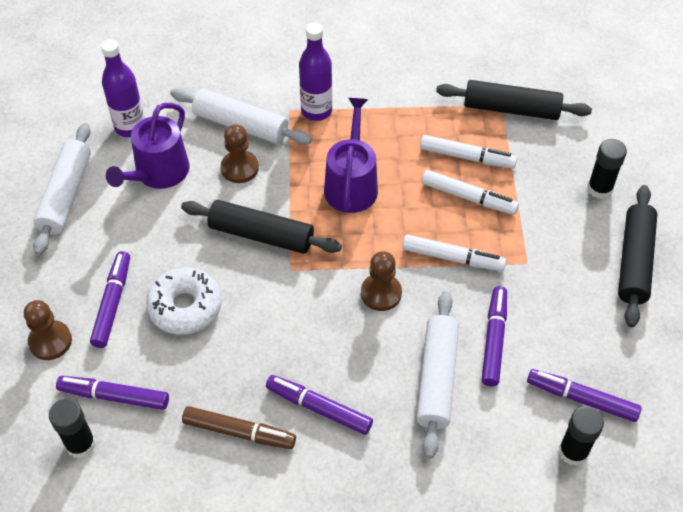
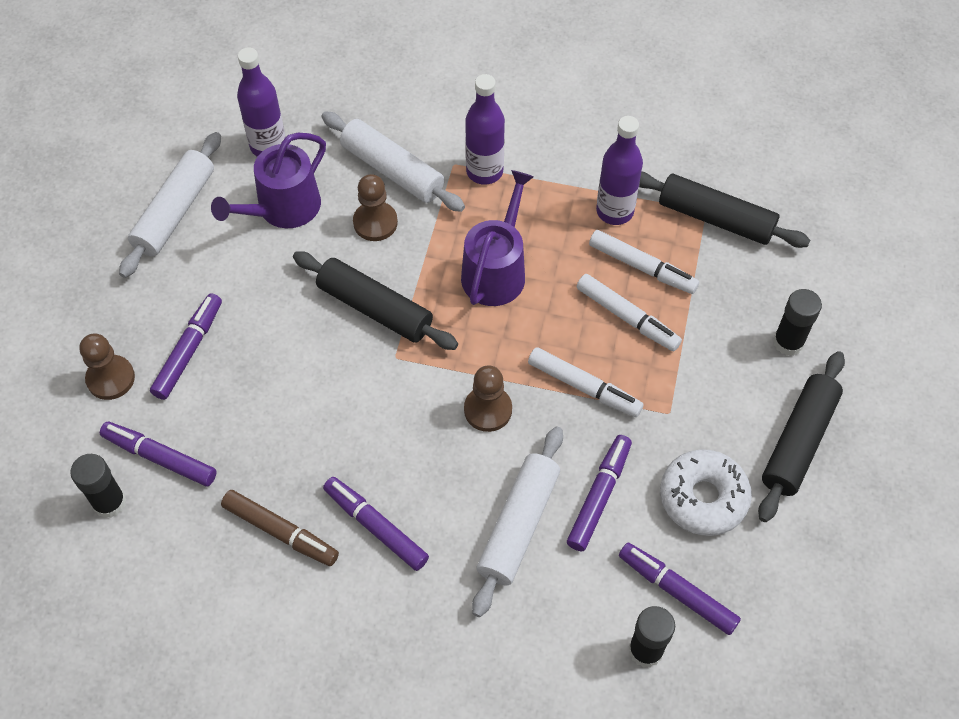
camera: 15 degrees right, 5 degrees up
white donut [146,267,222,335] -> white donut moved to [660,449,752,536]
none -> purple bottle [596,116,643,225]

